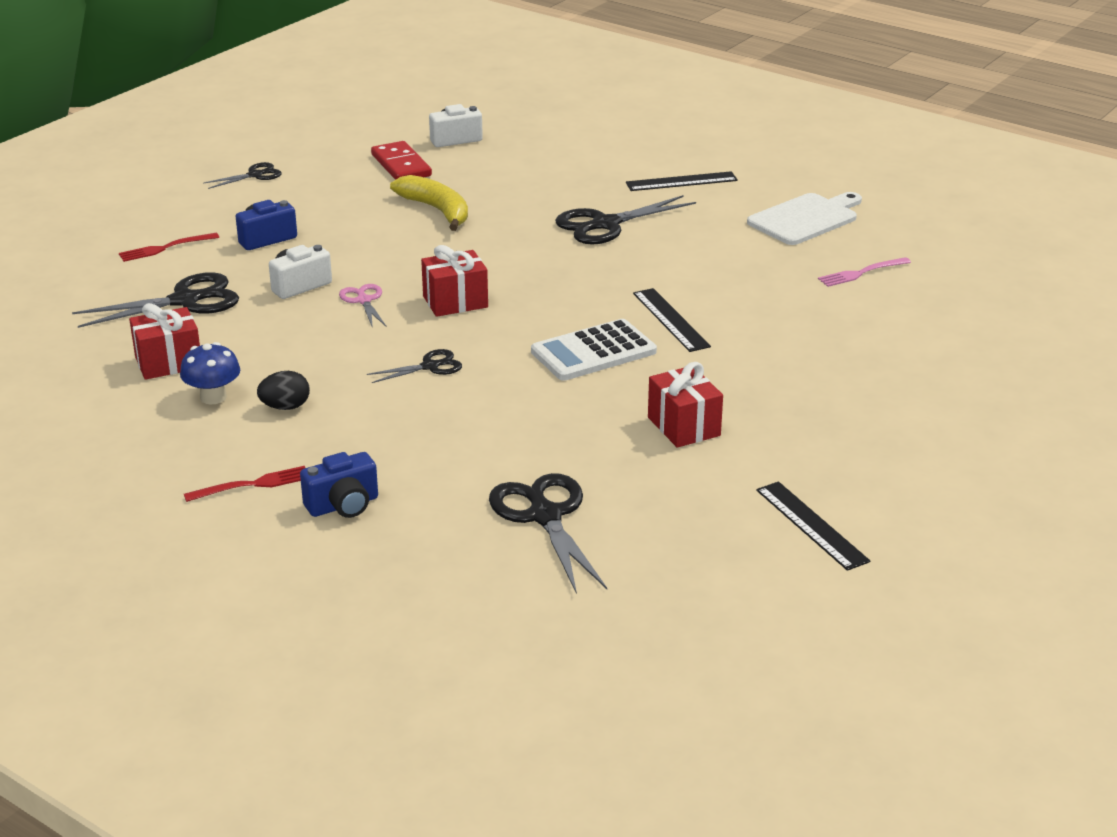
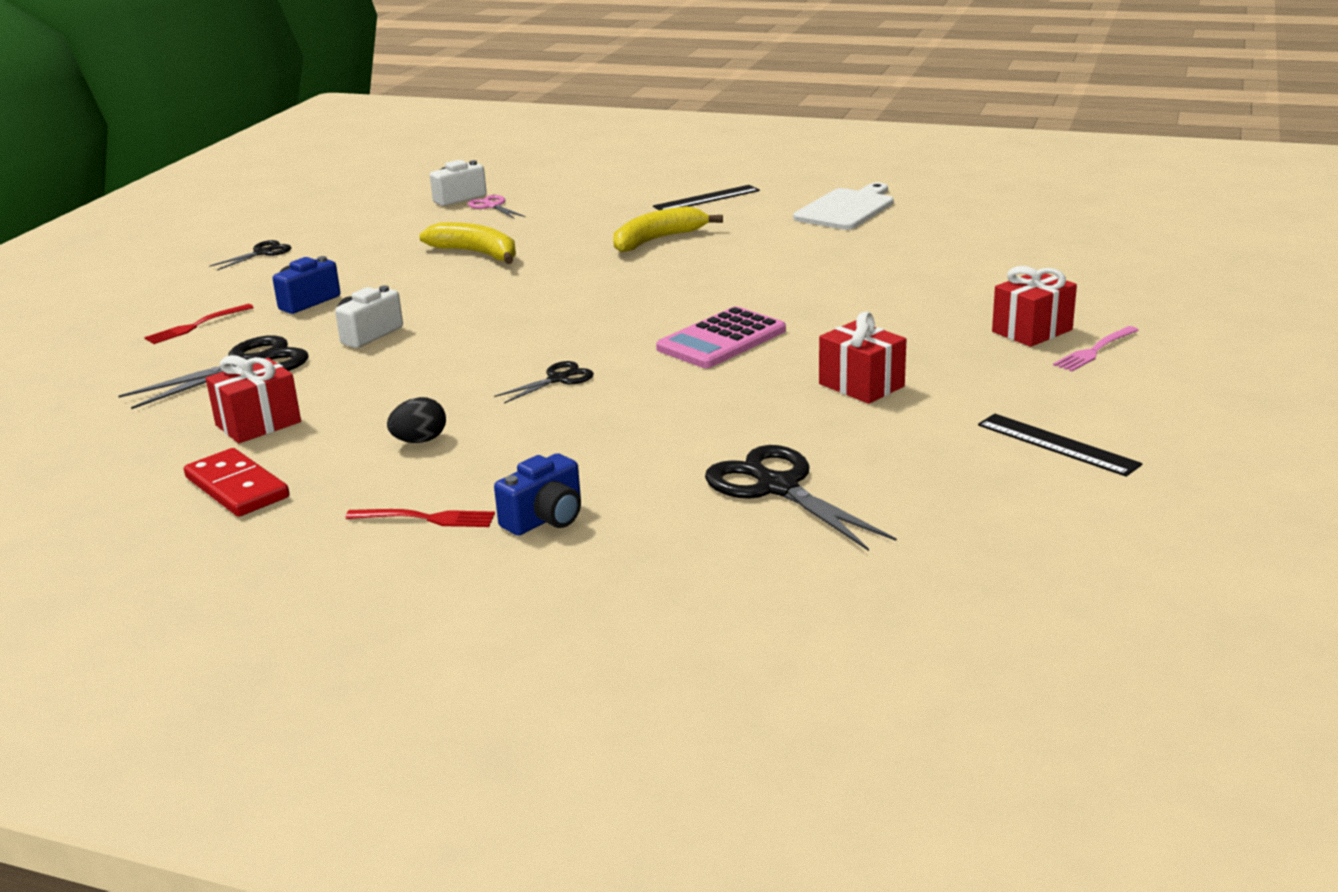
camera: 15 degrees left, 5 degrees down
blue mushroom [180,342,240,404] -> none
red fork [184,466,305,502] -> red fork turned 45 degrees clockwise [345,509,495,527]
pink scissors [339,284,386,328] -> pink scissors moved to [468,195,525,218]
red domino [371,141,432,180] -> red domino moved to [184,448,289,517]
red gift [421,245,488,317] -> red gift moved to [992,266,1077,347]
white calculator [531,319,657,381] -> pink calculator [656,306,786,368]
black scissors [555,195,696,244] -> yellow banana [613,206,723,253]
black ruler [633,288,711,352] -> none
pink fork [818,257,911,287] -> pink fork moved to [1053,326,1139,372]

